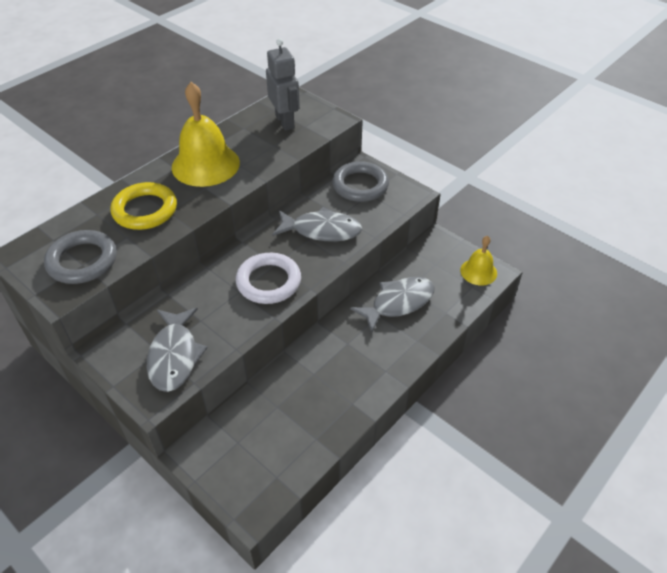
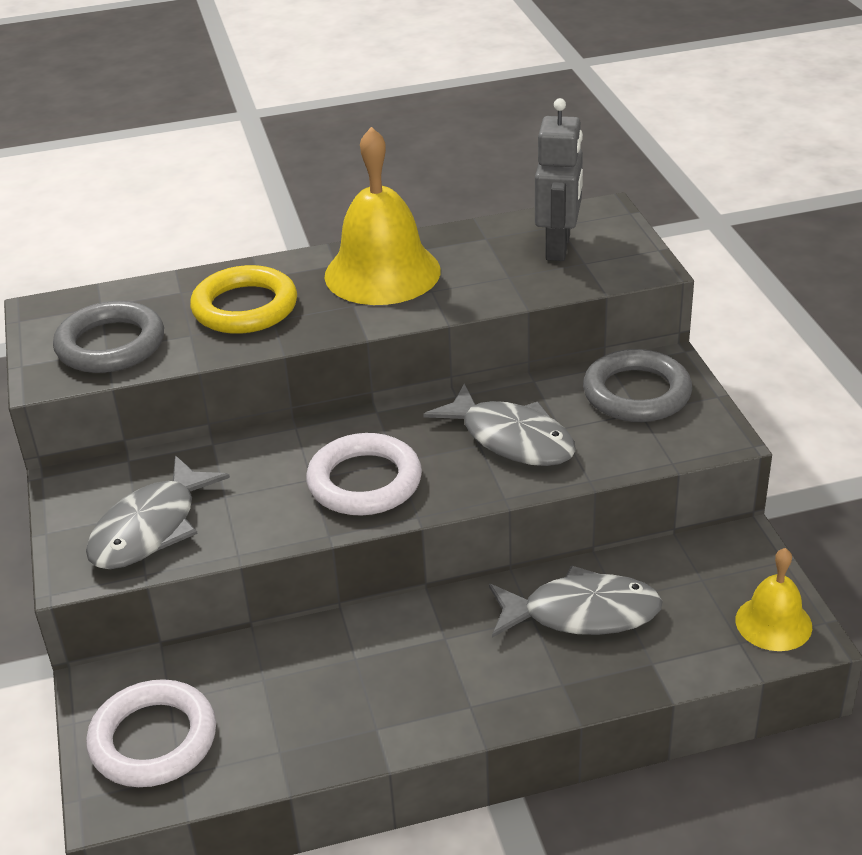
camera: 35 degrees right, 10 degrees down
none -> white ring [86,679,216,787]

